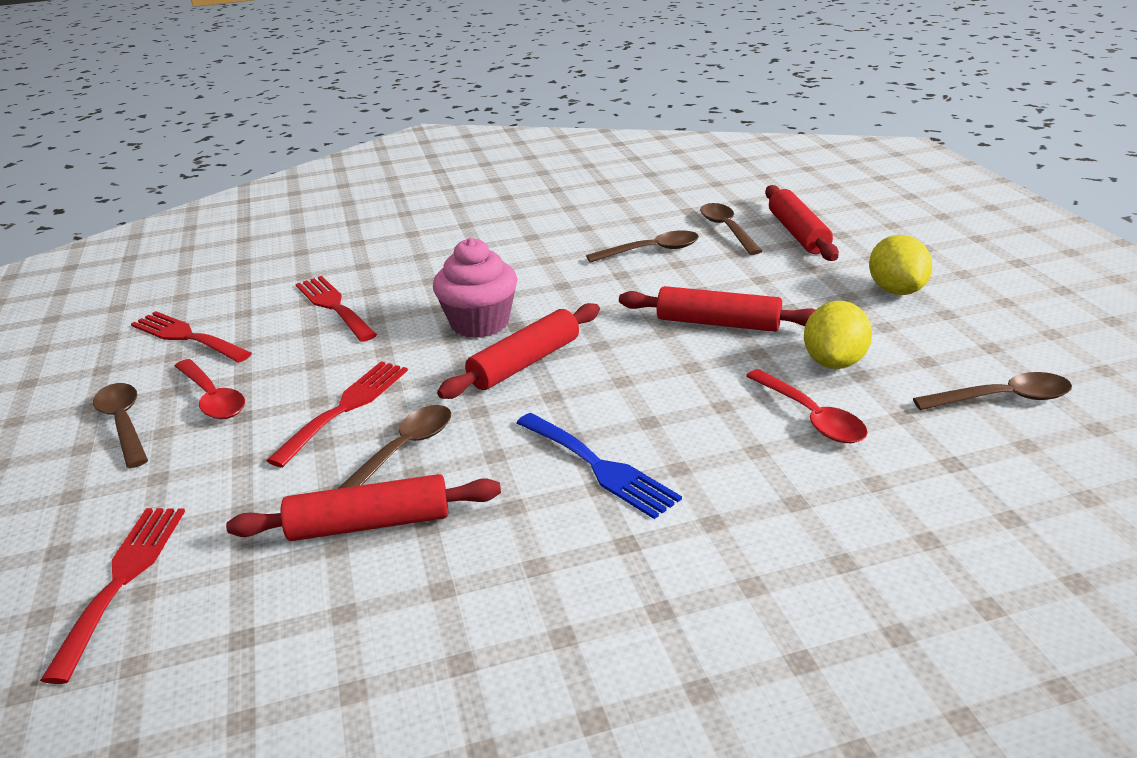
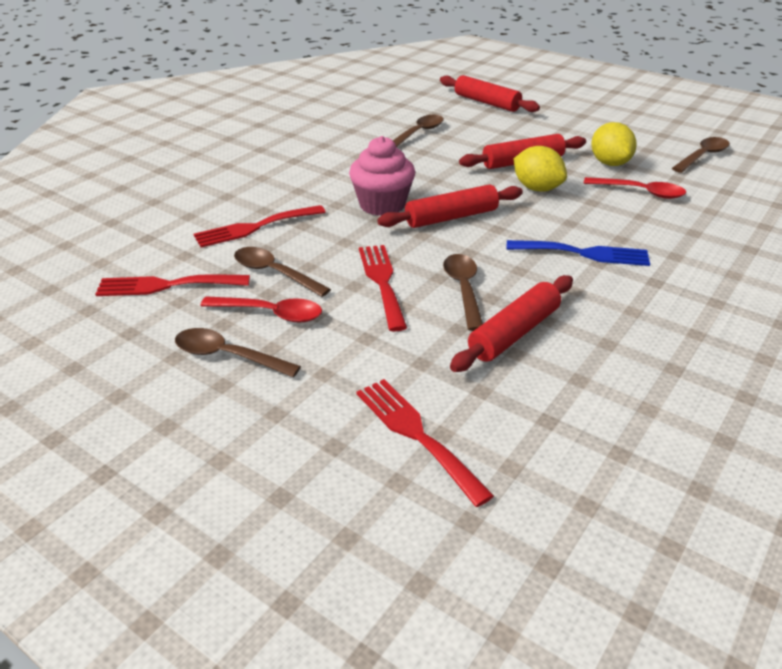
camera: 40 degrees left, 5 degrees up
red fork [296,276,377,342] -> red fork turned 45 degrees counterclockwise [194,205,326,247]
red rolling pin [437,303,600,399] -> red rolling pin turned 60 degrees clockwise [377,185,523,228]
brown spoon [700,203,762,255] -> brown spoon moved to [234,247,331,297]
yellow lemon [869,235,932,295] -> yellow lemon moved to [514,146,567,192]

